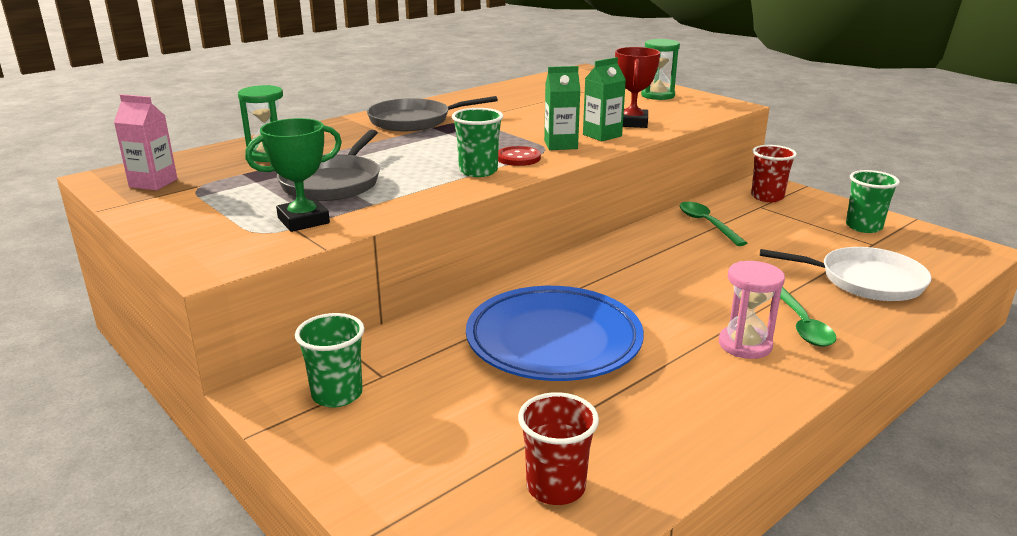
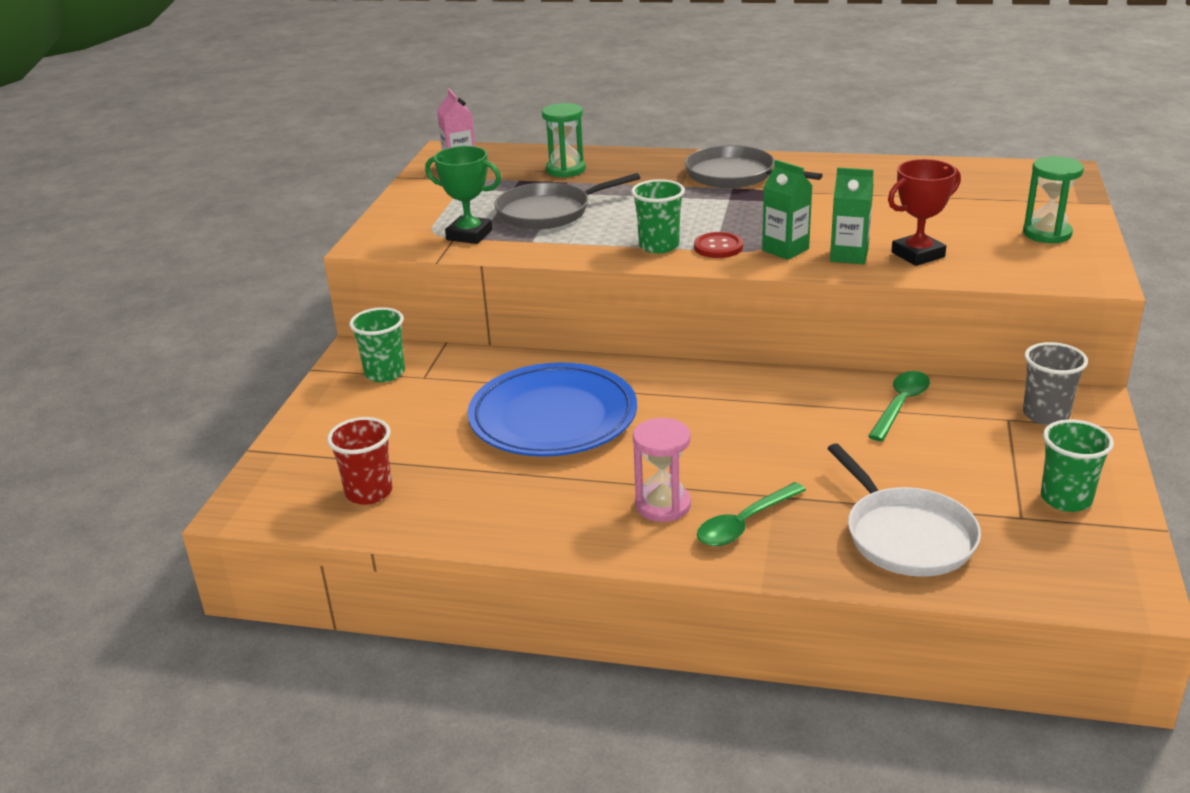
camera: 55 degrees right, 5 degrees up
red cup [751,145,797,202] -> grey cup [1023,342,1088,425]

